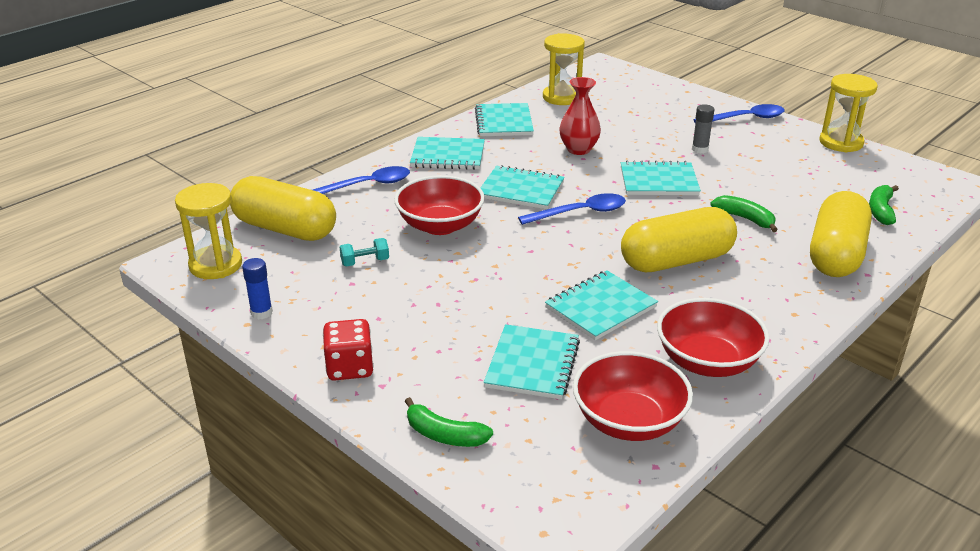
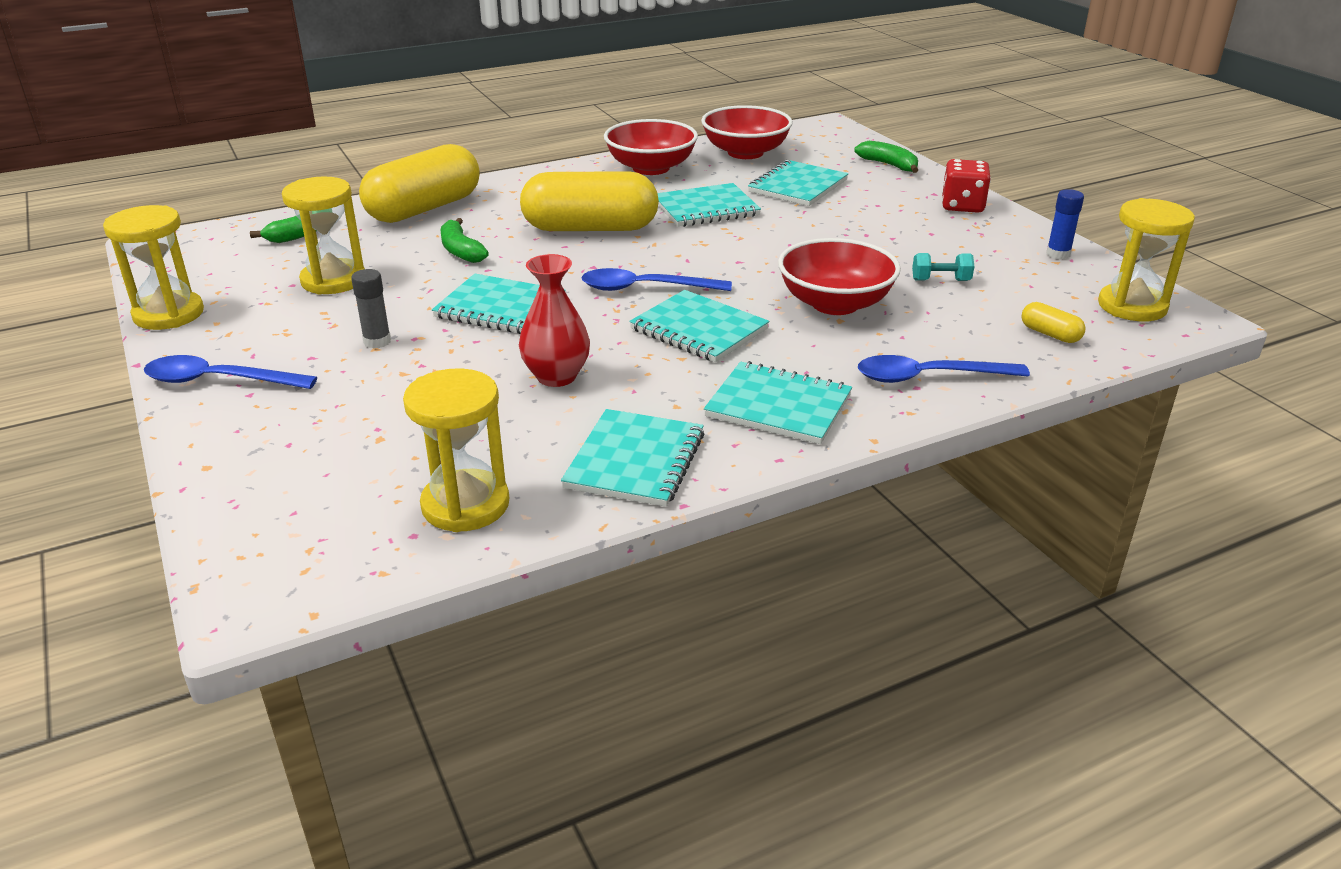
camera: 160 degrees left, 0 degrees up
yellow capsule [230,176,336,241] -> yellow capsule [1021,302,1085,343], size x0.40
none -> yellow hourglass [282,176,365,295]

